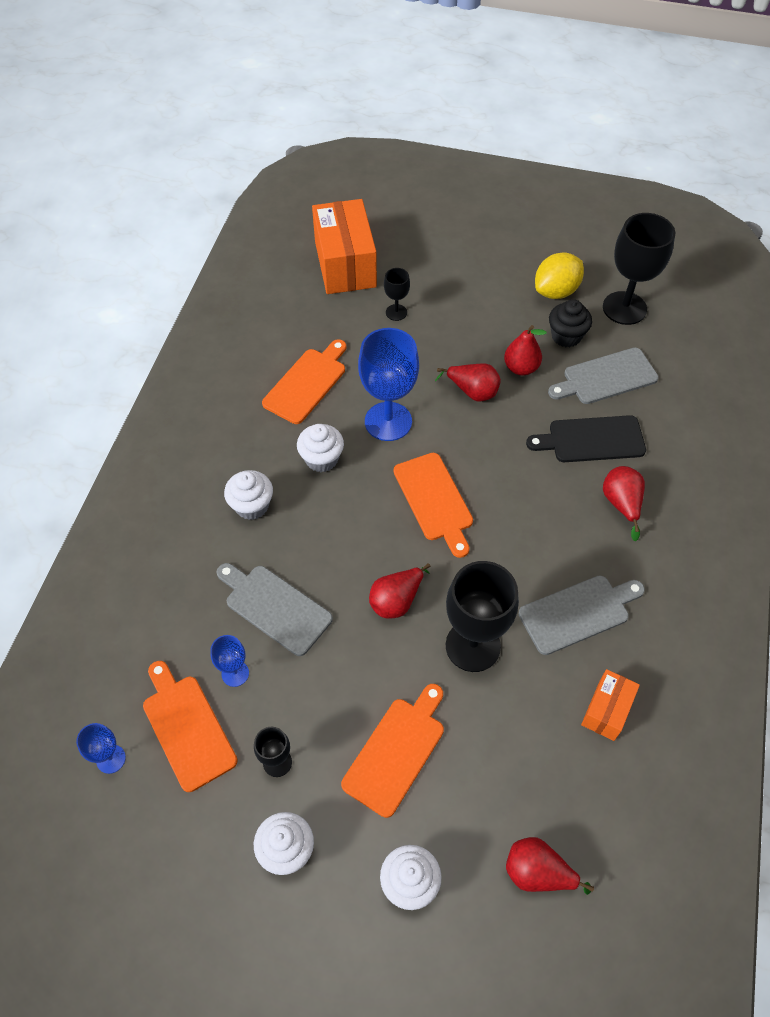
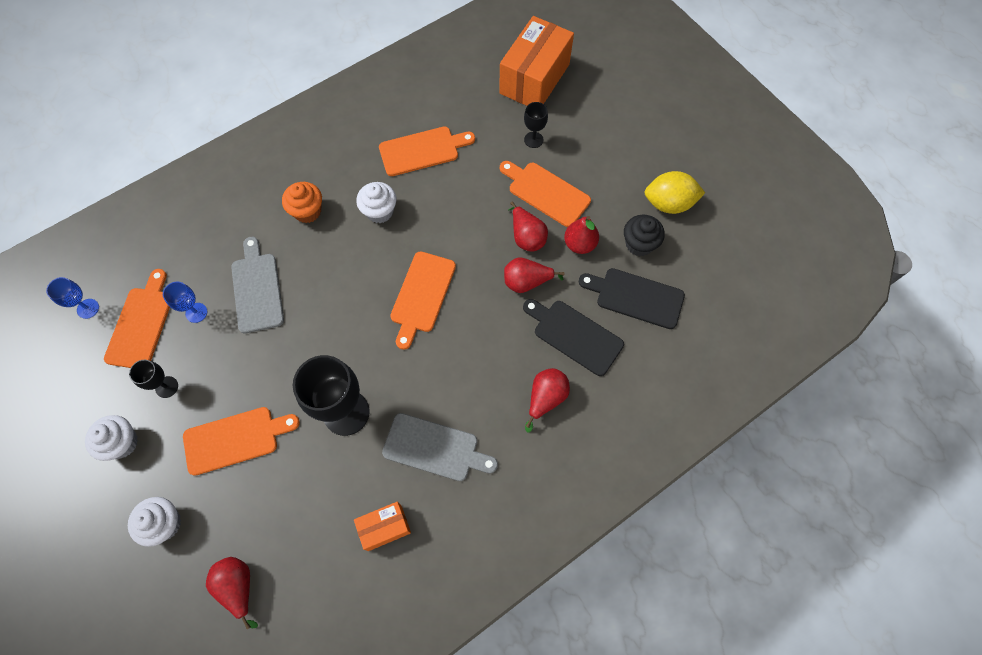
camera: 40 degrees right, 10 degrees up
white cupcake [224,470,273,520] -> orange cupcake [282,182,322,223]
blue goblet [358,328,419,441] -> none
red pear [369,563,430,618] -> red pear moved to [504,257,565,293]
grey cutting board [548,348,659,404] -> black cutting board [579,268,685,329]
black goblet [603,213,675,325] -> none
none -> orange cutting board [500,161,591,227]

